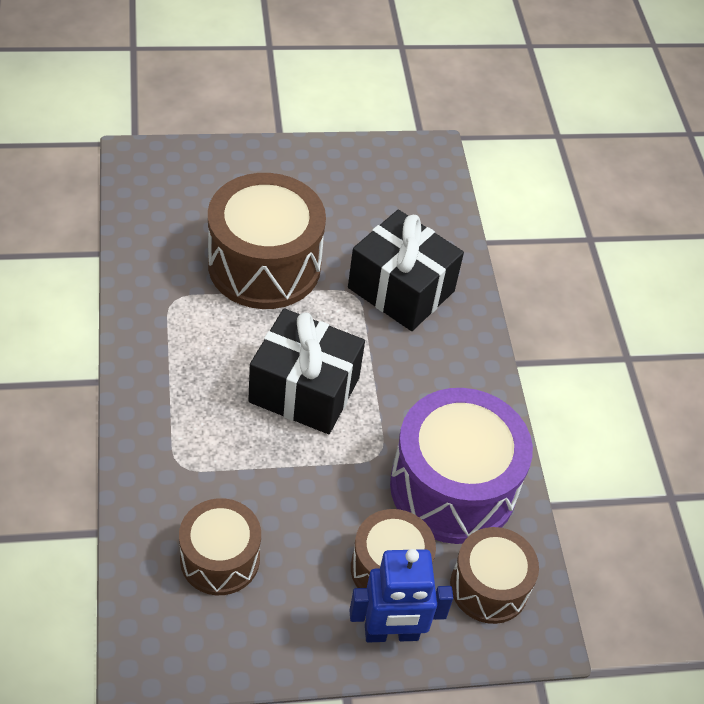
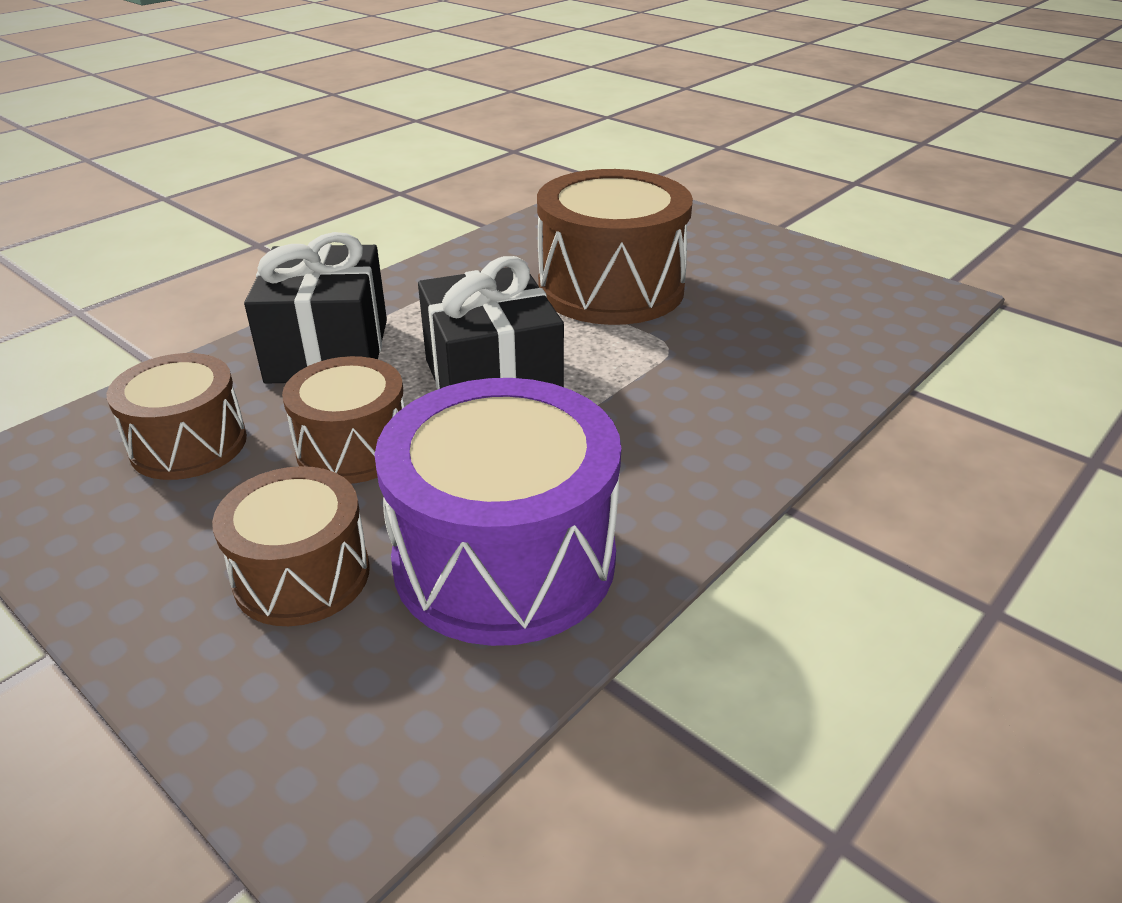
camera: 55 degrees right, 15 degrees down
black gift [348,209,464,331] -> black gift moved to [244,232,387,384]
blue robot [349,549,453,642] -> none
brown drum [450,527,539,624] -> brown drum moved to [282,356,405,484]

